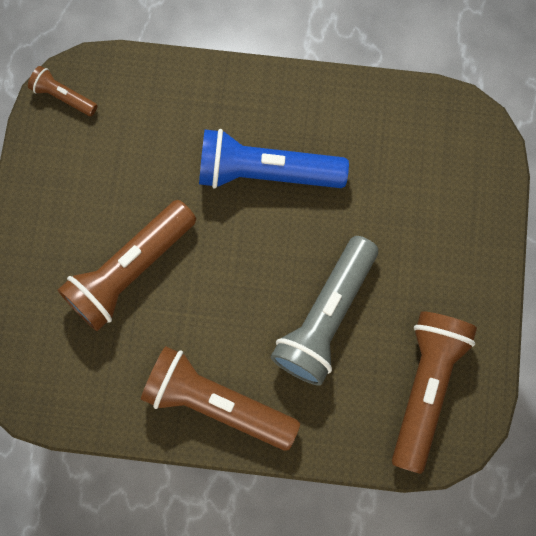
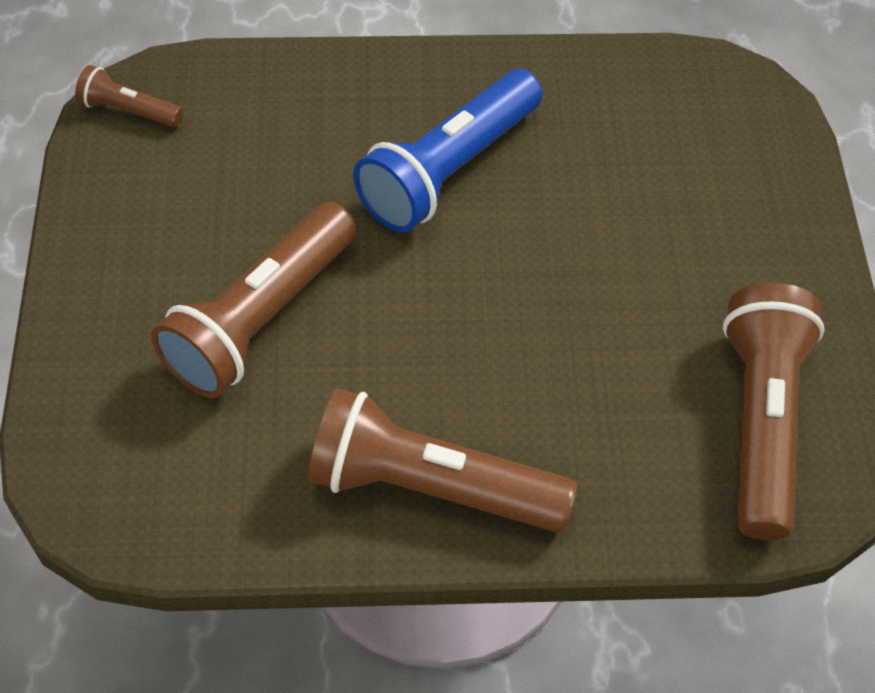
camera: 10 degrees left, 20 degrees down
blue flashlight [199,129,349,189] -> blue flashlight turned 45 degrees counterclockwise [353,69,543,233]
grey flashlight [270,236,378,386] -> none

